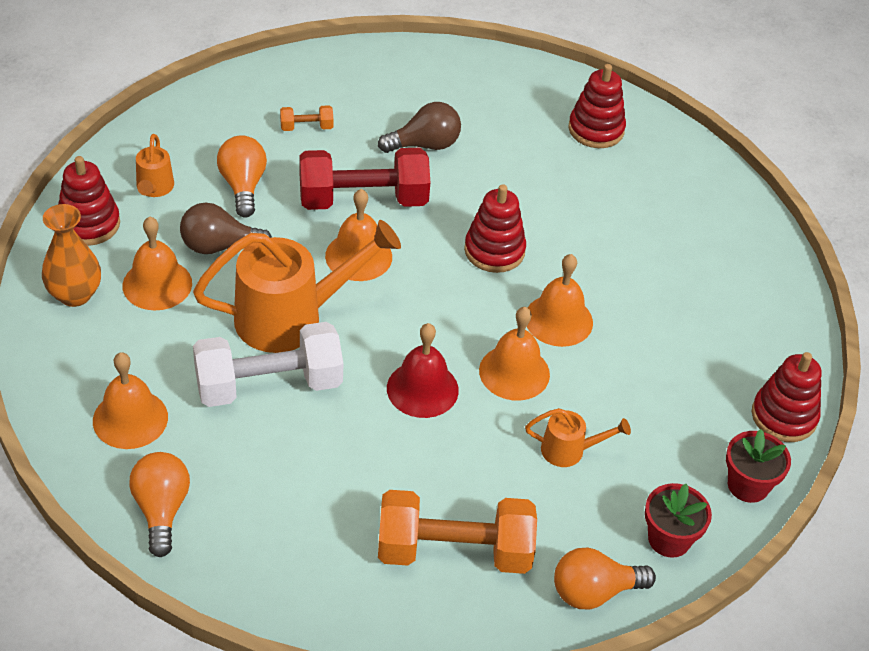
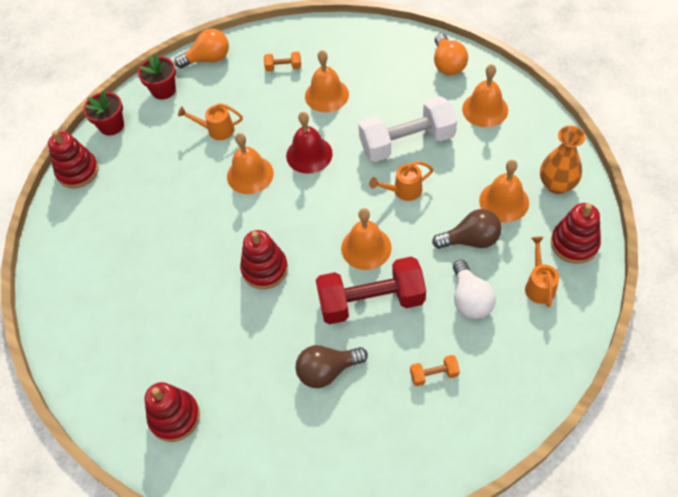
camera: 175 degrees left, 10 degrees up
orange watering can [193,220,401,353] -> orange watering can [369,161,433,201], size x0.47
orange light bulb [217,135,267,218] -> white light bulb [453,260,496,319]
orange dumbbell [378,490,537,574] -> orange dumbbell [264,52,301,71], size x0.43
orange bell [527,254,593,347] -> orange bell moved to [305,50,349,112]

